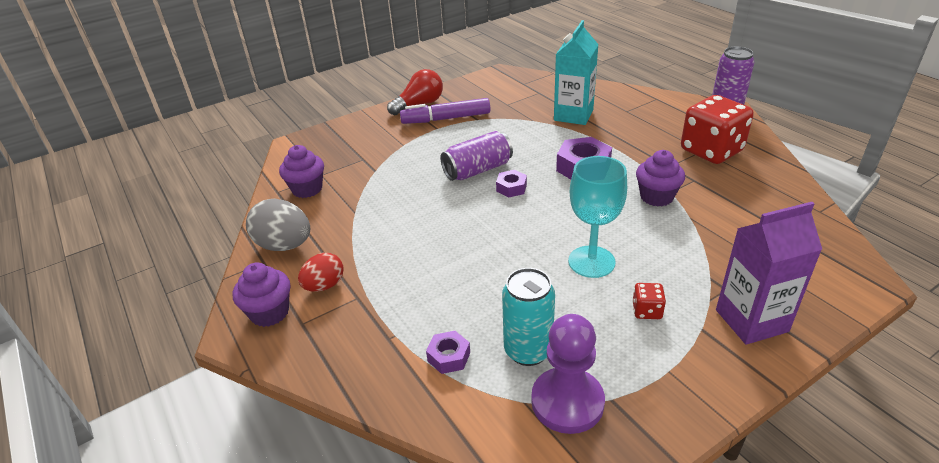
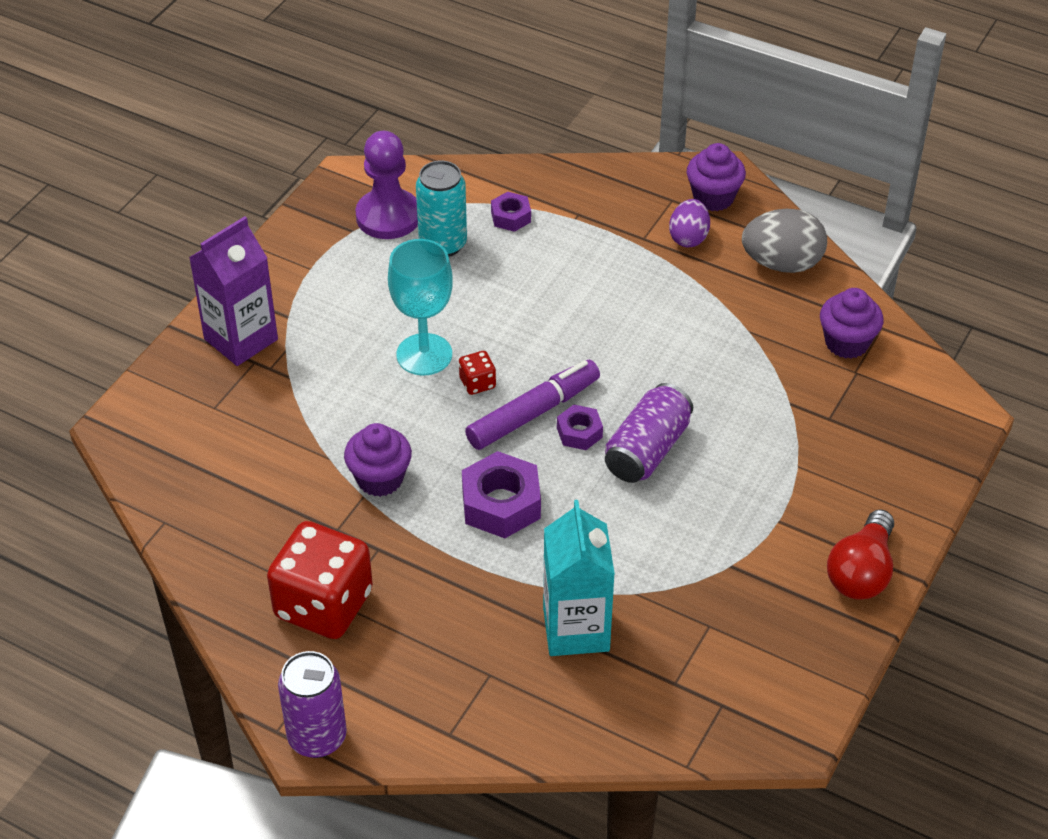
camera: 150 degrees right, 10 degrees up
red egg [298,253,344,292] -> purple egg [669,199,710,248]
purple marker [400,98,490,124] -> purple marker moved to [465,360,600,450]
red dice [632,283,666,319] -> red dice moved to [459,351,496,395]

